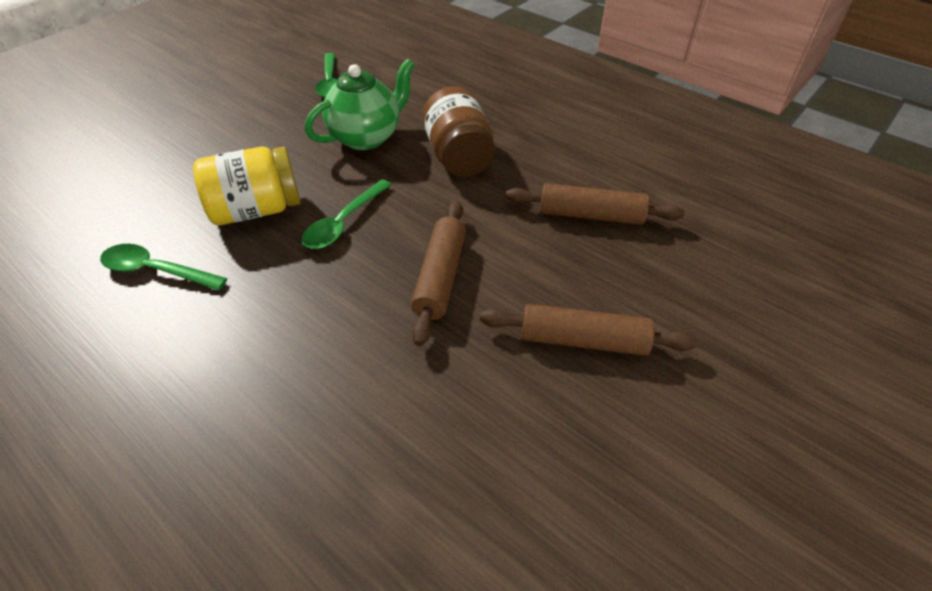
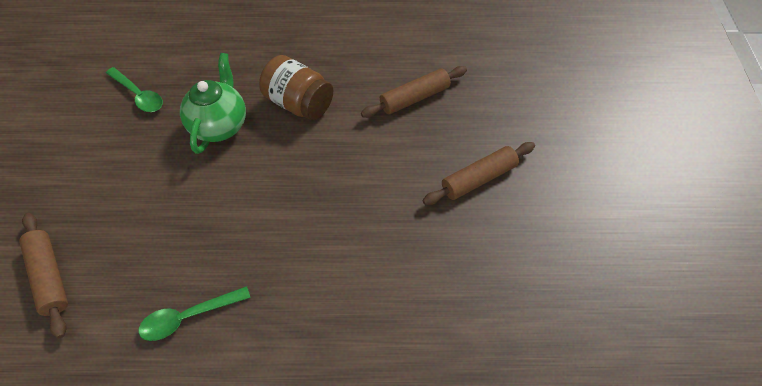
camera: 40 degrees left, 10 degrees up
yellow jar [193,147,301,225] -> none
green spoon [301,179,392,249] -> none
brown rolling pin [411,201,466,346] -> brown rolling pin moved to [19,213,68,338]

